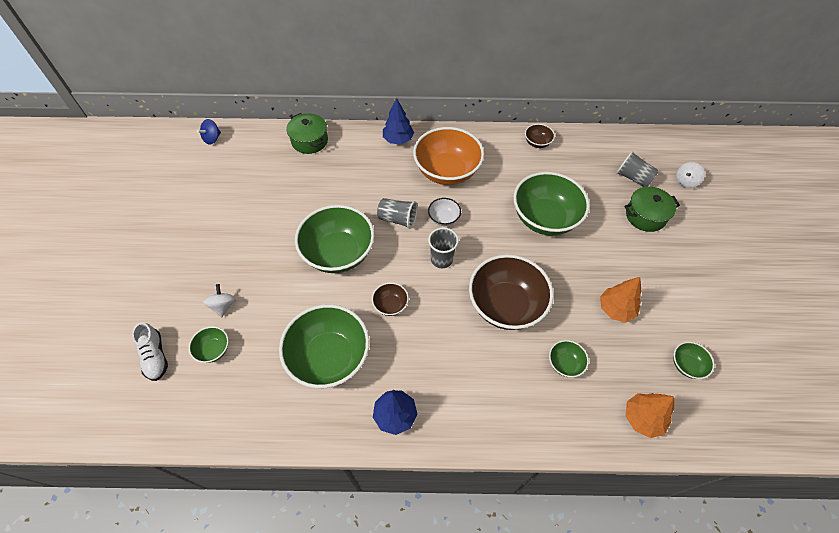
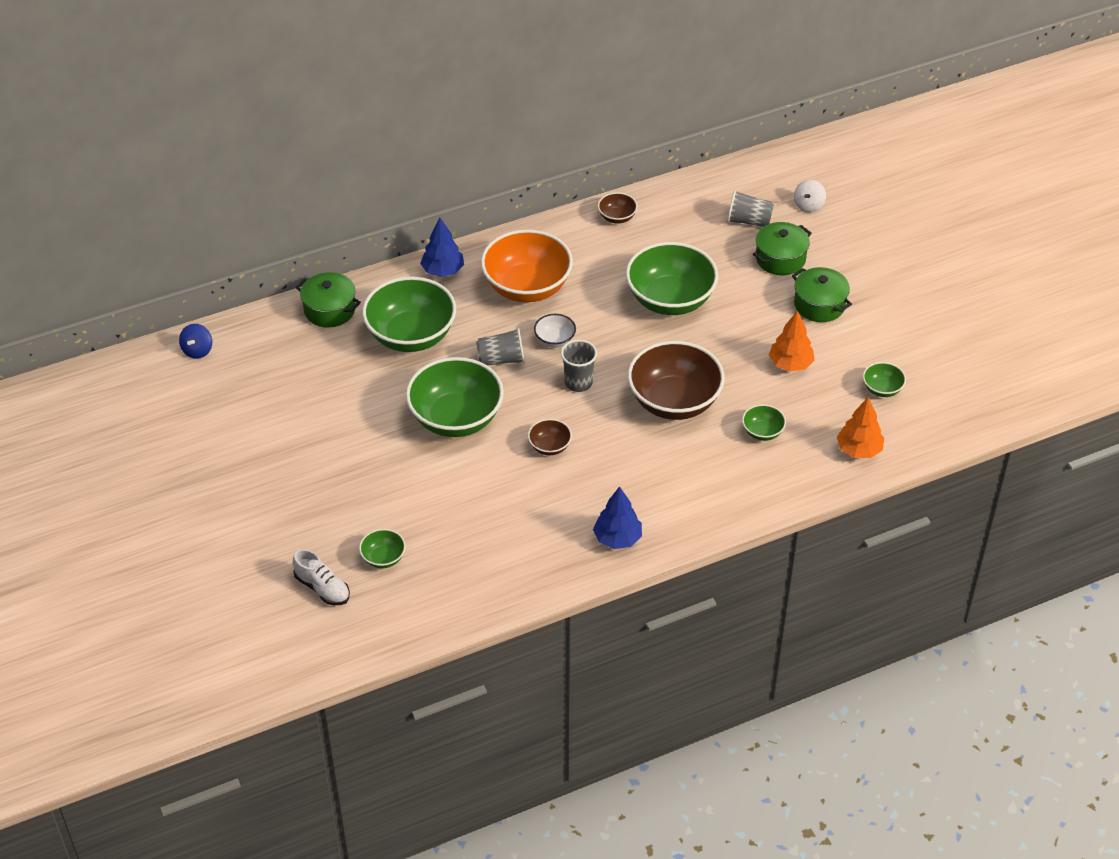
camera: 25 degrees left, 10 degrees down
white spinning top [203,284,236,317] -> none
green bowl [279,304,369,388] -> green bowl moved to [362,277,456,352]
none -> green pot [792,267,852,322]

